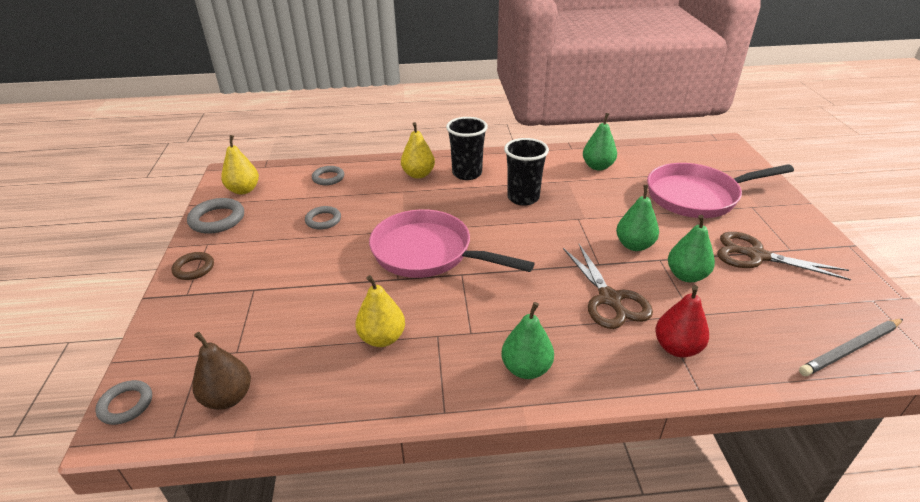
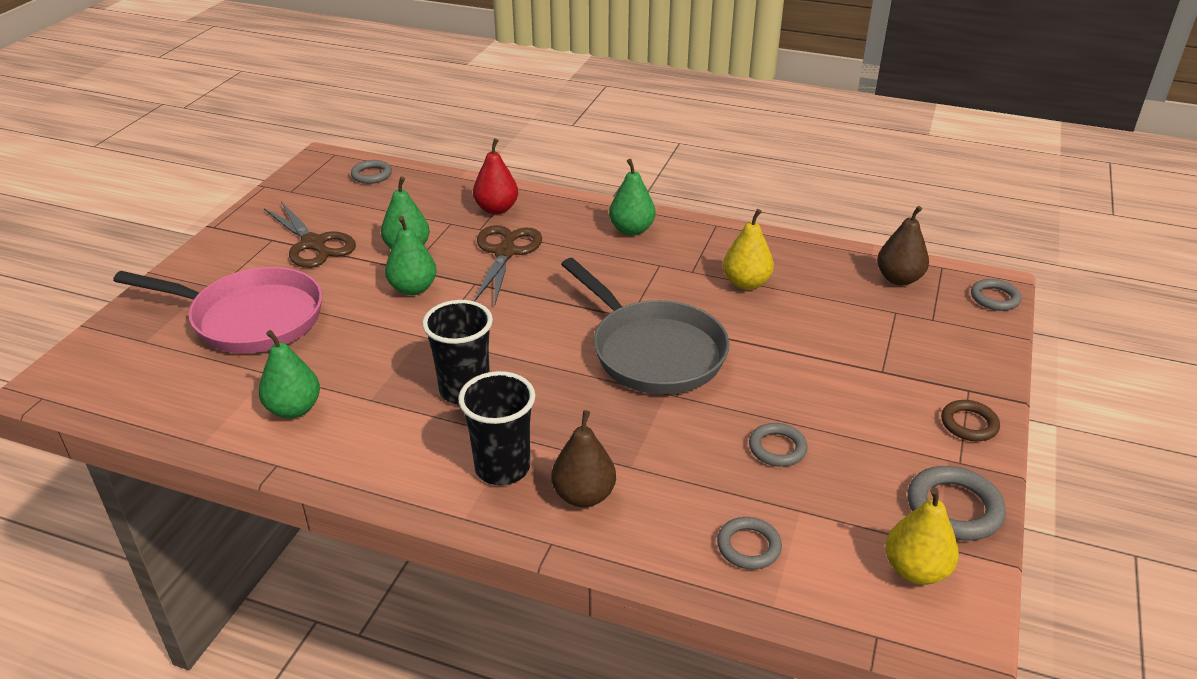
camera: 155 degrees left, 0 degrees up
pink pan [369,209,535,278] -> grey pan [561,258,729,394]
yellow pear [401,122,435,179] -> brown pear [551,410,616,507]
grey pencil [799,319,903,376] -> grey ring [351,160,392,184]

